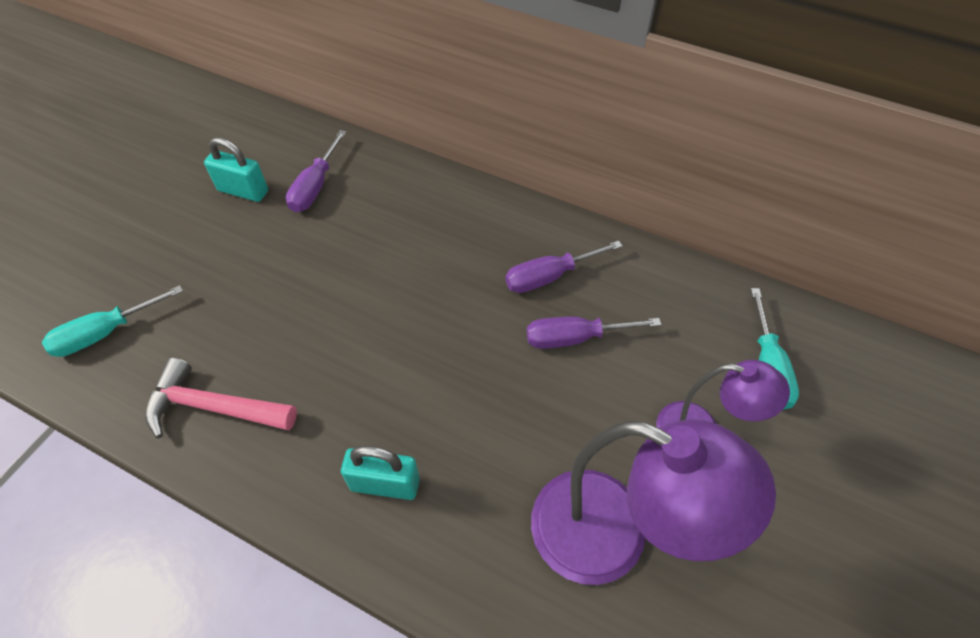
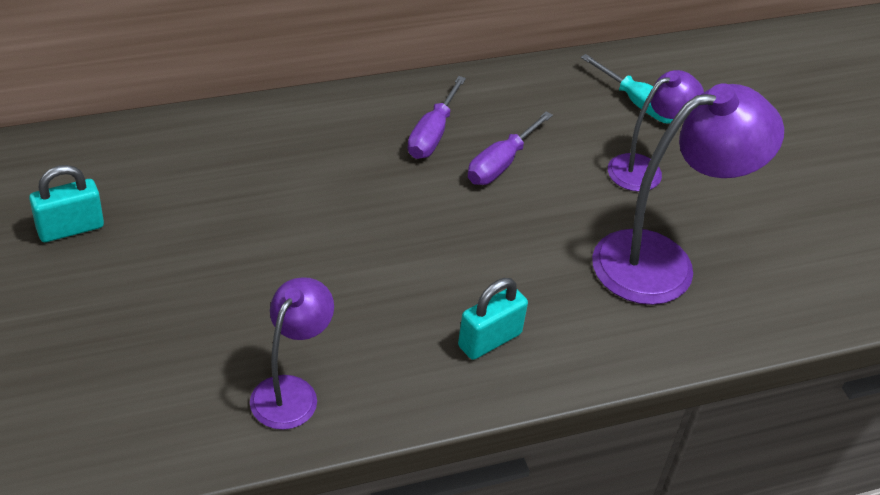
camera: 50 degrees left, 10 degrees down
turquoise screwdriver [42,285,183,357] -> none
pink hammer [145,358,297,438] -> purple lamp [250,277,334,430]
purple screwdriver [286,130,346,212] -> none

